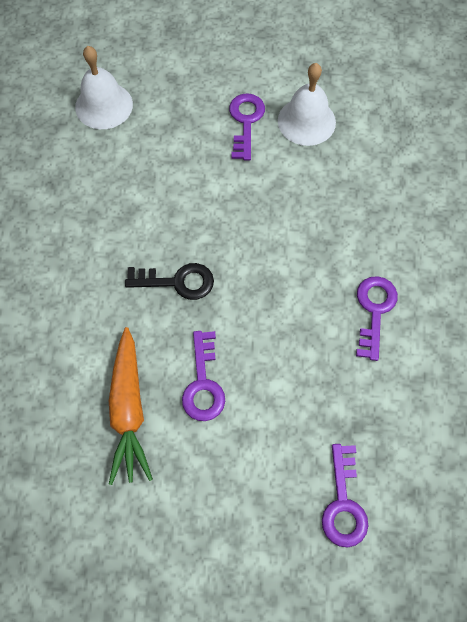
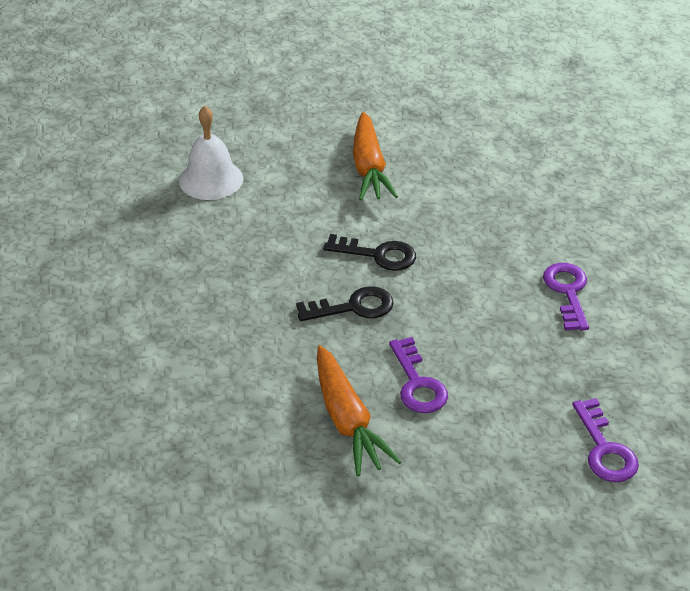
camera: 15 degrees left, 25 degrees down
purple key [229,93,265,160] -> orange carrot [353,112,398,201]
white bell [278,63,336,146] -> none
none -> black key [323,234,416,271]

